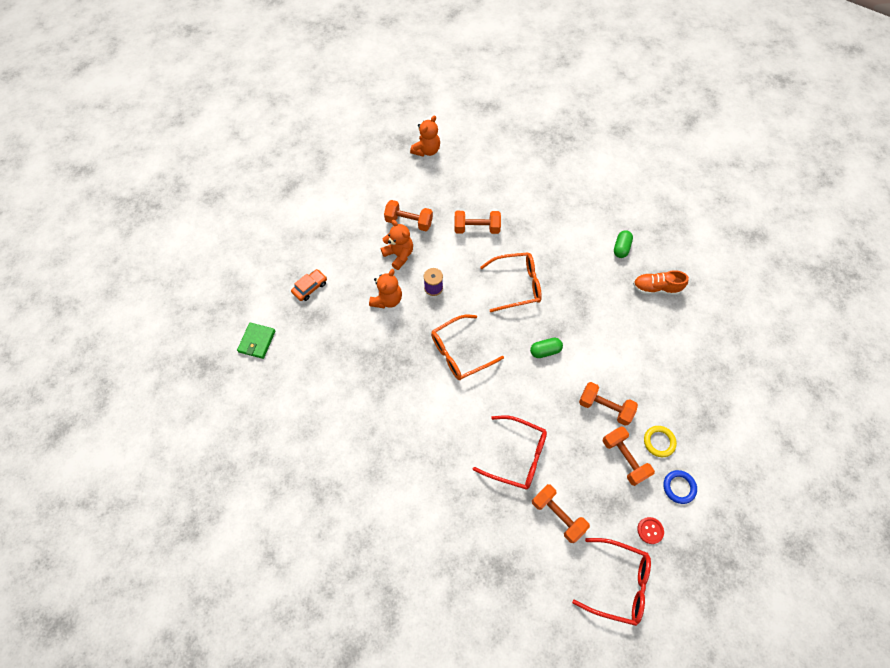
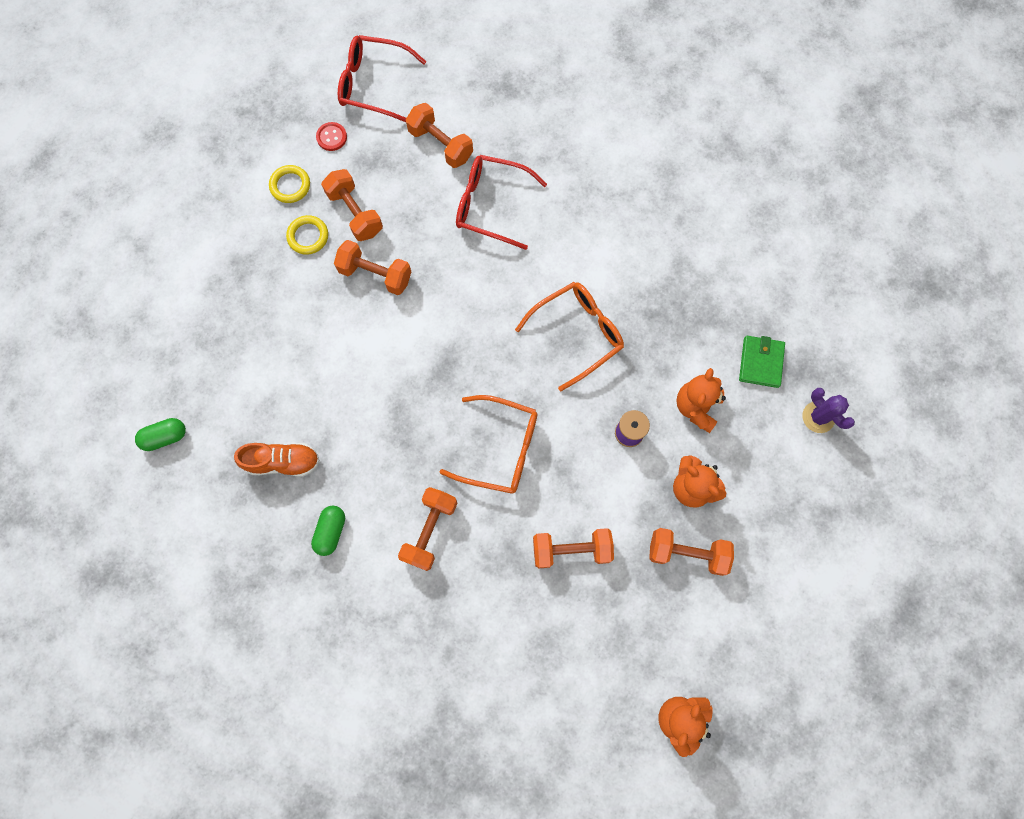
camera: 175 degrees right, 10 degrees up
green wallet [237,323,275,359] -> green wallet moved to [739,336,785,388]
orange car [291,269,327,301] -> purple cactus [802,388,855,433]
orange glasses [480,252,542,312] -> orange glasses turned 150 degrees counterclockwise [440,395,537,494]
green capsule [530,338,563,358] -> green capsule moved to [135,418,186,451]
blue ring [663,470,697,504] -> yellow ring [269,165,310,203]
none -> orange dumbbell [398,487,457,571]

